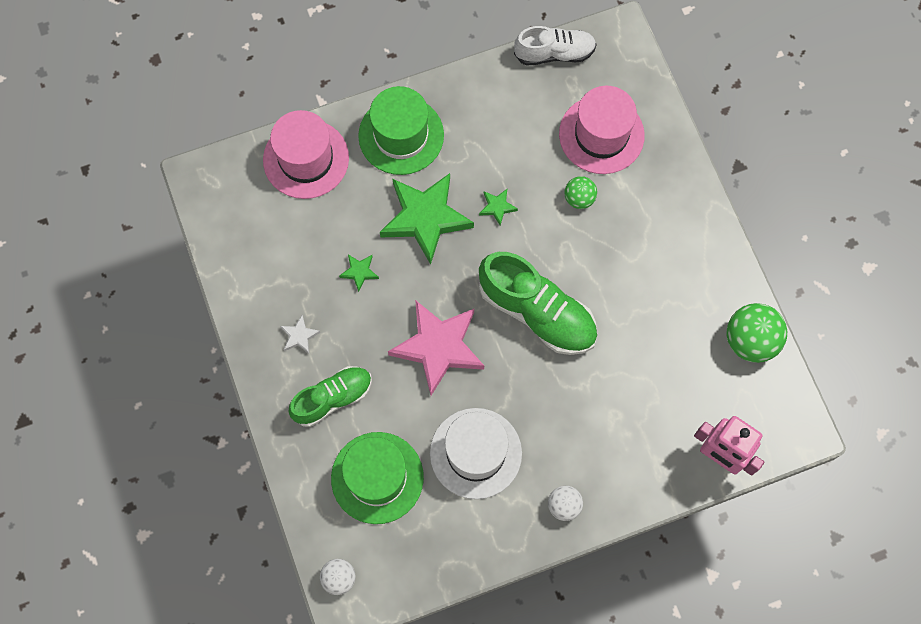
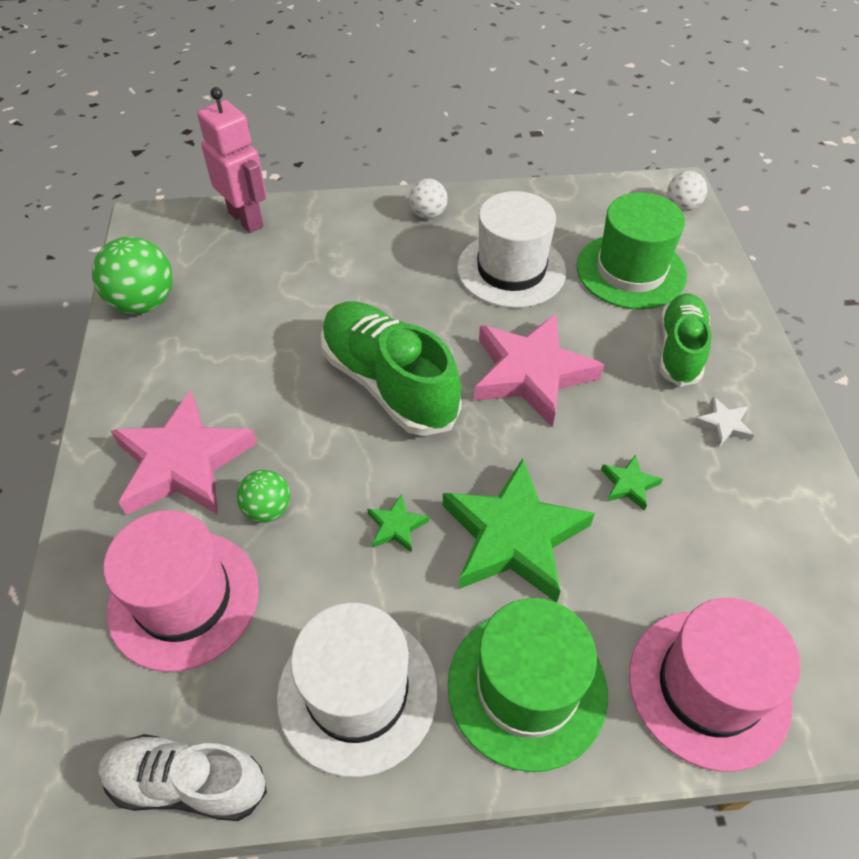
camera: 165 degrees left, 20 degrees down
green shoe [288,366,372,427] -> green shoe turned 120 degrees clockwise [660,293,712,387]
none -> pink star [111,390,257,515]
none -> white hat [277,603,437,777]

